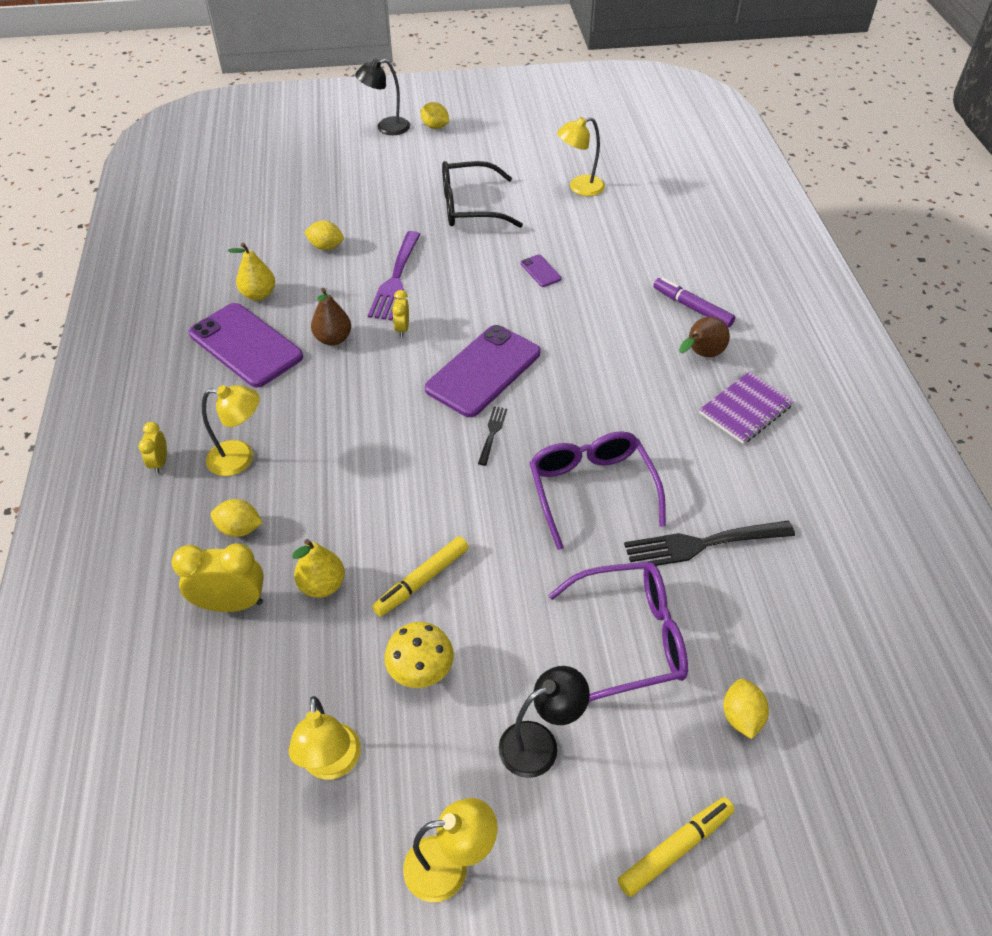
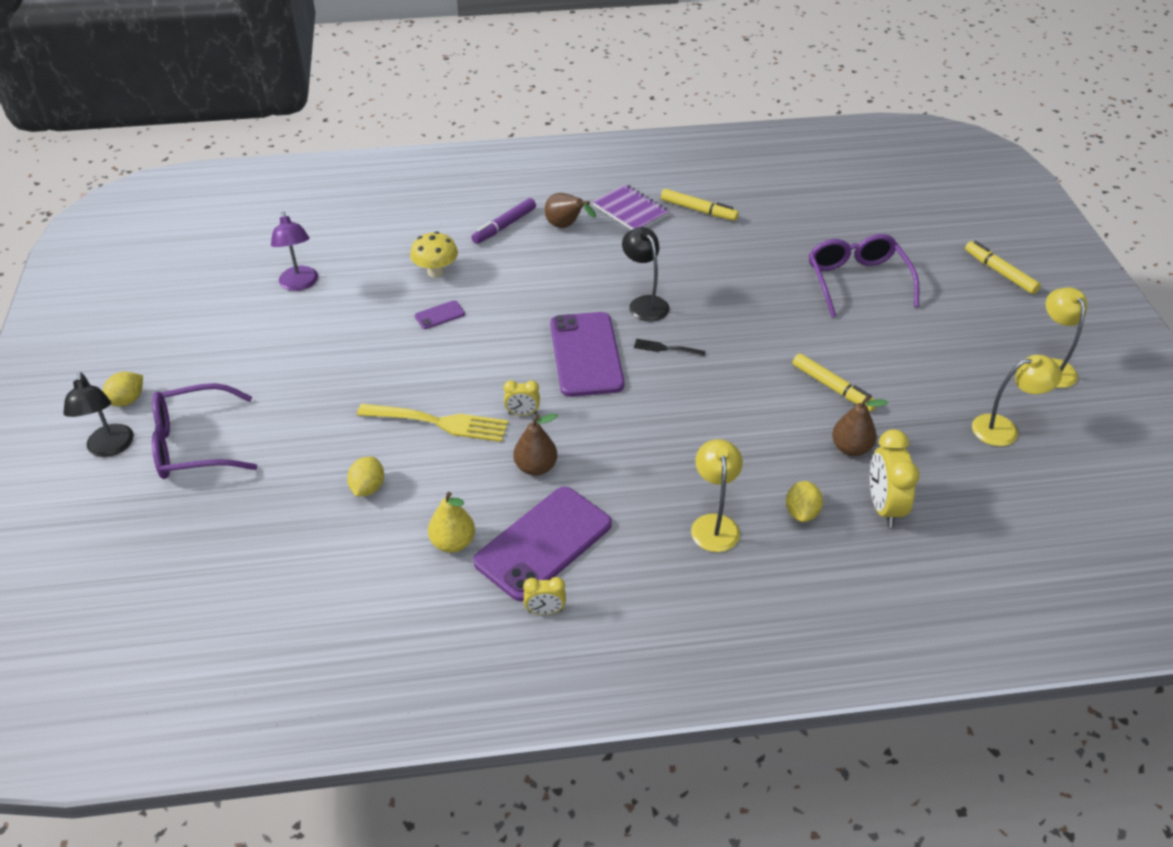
camera: 90 degrees left, 5 degrees down
yellow clock [138,422,167,474] -> yellow clock moved to [523,577,566,615]
yellow pear [292,539,345,598] -> brown pear [832,396,888,456]
purple fork [368,231,421,320] -> yellow fork [357,403,508,442]
yellow mushroom [384,622,454,688] -> yellow mushroom moved to [410,231,458,278]
purple phone [425,325,541,417] -> purple phone turned 45 degrees clockwise [550,312,625,397]
black glasses [442,161,523,228] -> none
black lamp [499,666,590,778] -> black lamp moved to [622,227,669,322]
purple glasses [529,431,666,550] -> purple glasses moved to [152,383,258,479]
yellow lamp [557,117,605,196] -> purple lamp [271,211,318,291]
black fork [624,521,795,570] -> none
yellow lemon [723,679,769,739] -> none
none -> yellow marker [661,189,739,221]

